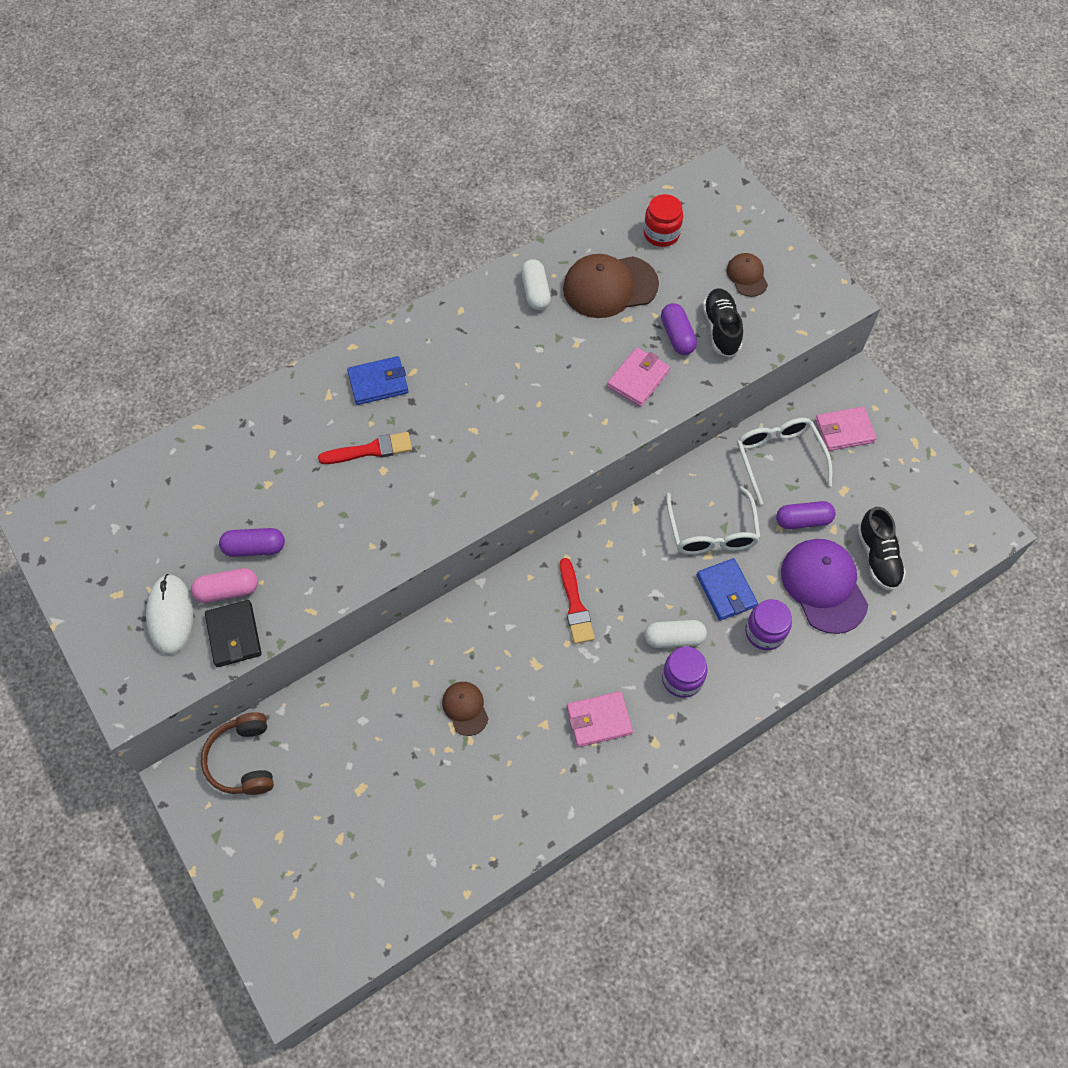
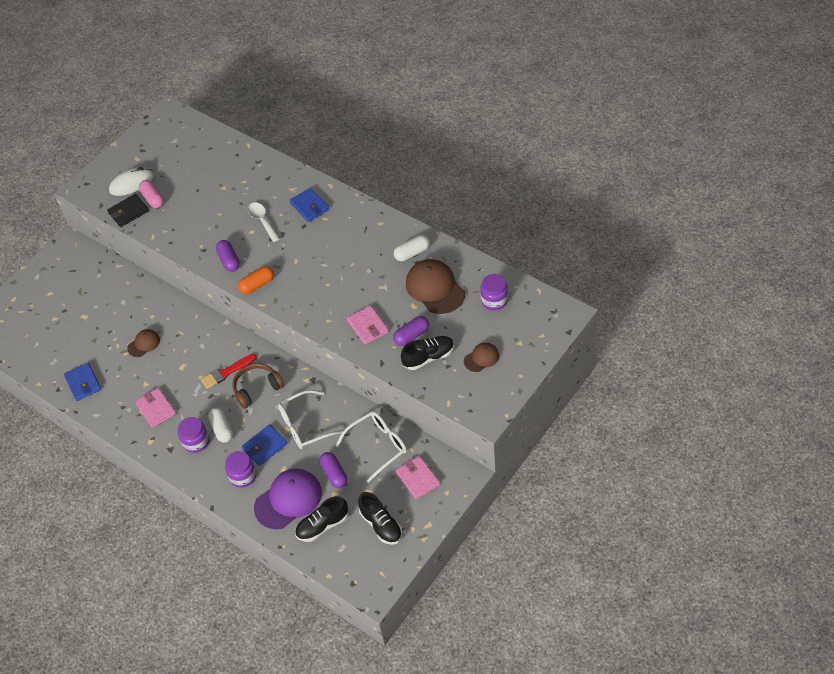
camera: 75 degrees right, 10 degrees down
brown headphones [201,712,274,795] -> brown headphones moved to [232,363,284,409]
purple capsule [219,528,285,557] -> purple capsule moved to [216,240,240,272]
red brush [318,432,412,464] -> white spoon [248,203,280,242]
pink wallet [607,347,670,407] -> pink wallet turned 45 degrees clockwise [347,305,389,345]
red jar [644,194,683,247] -> purple jar [480,274,508,310]
none -> blue wallet [64,363,101,401]
none -> orange capsule [238,266,274,294]
none -> black shoe [358,492,402,545]

